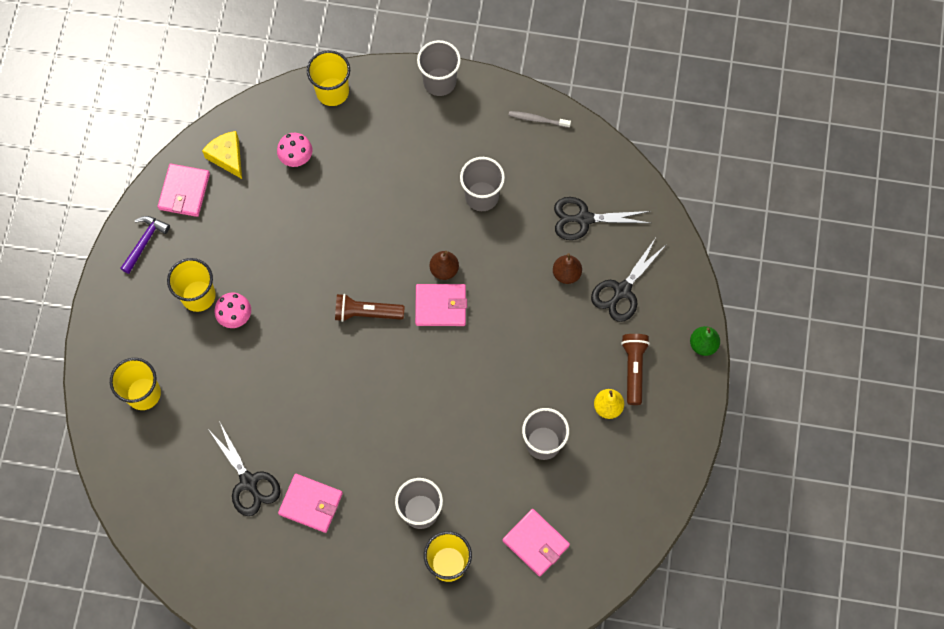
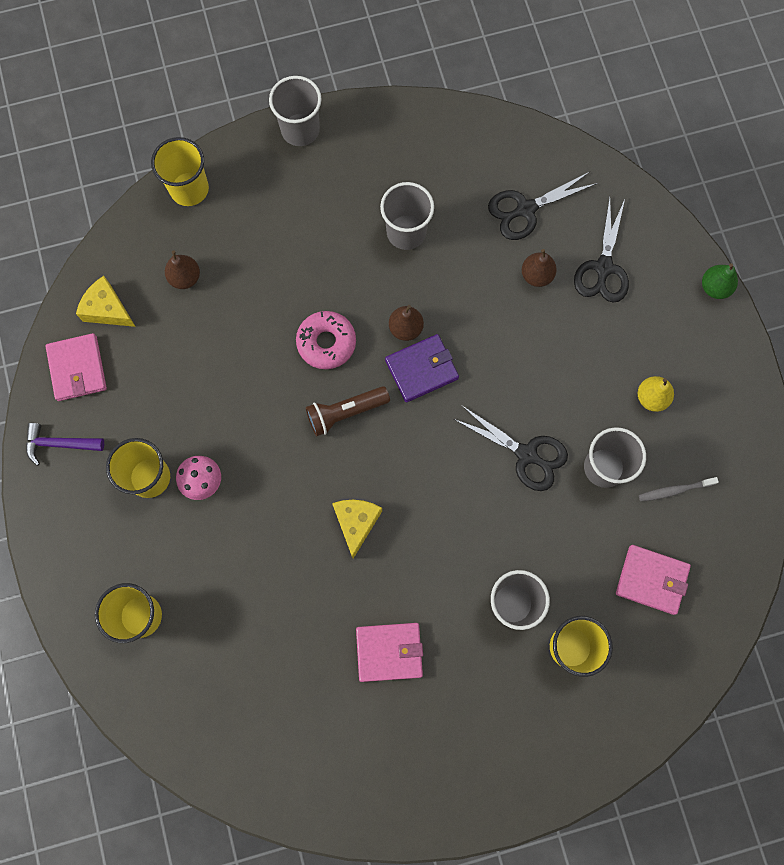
camera: 25 degrees left, 5 degrees up
purple hammer [120,216,170,274] -> purple hammer turned 90 degrees counterclockwise [26,423,104,466]
black scissors [208,421,281,516] -> black scissors moved to [454,405,568,491]
pink mushroom [277,133,312,167] -> brown pear [165,251,200,289]
pink wallet [415,284,467,326] -> purple wallet [385,334,459,402]
grey toothbrush [509,111,571,128] -> grey toothbrush moved to [639,477,719,502]
brown flashlight [621,334,650,405] -> none
none -> pink donut [296,311,356,369]
none -> yellow cheese [332,500,382,558]

